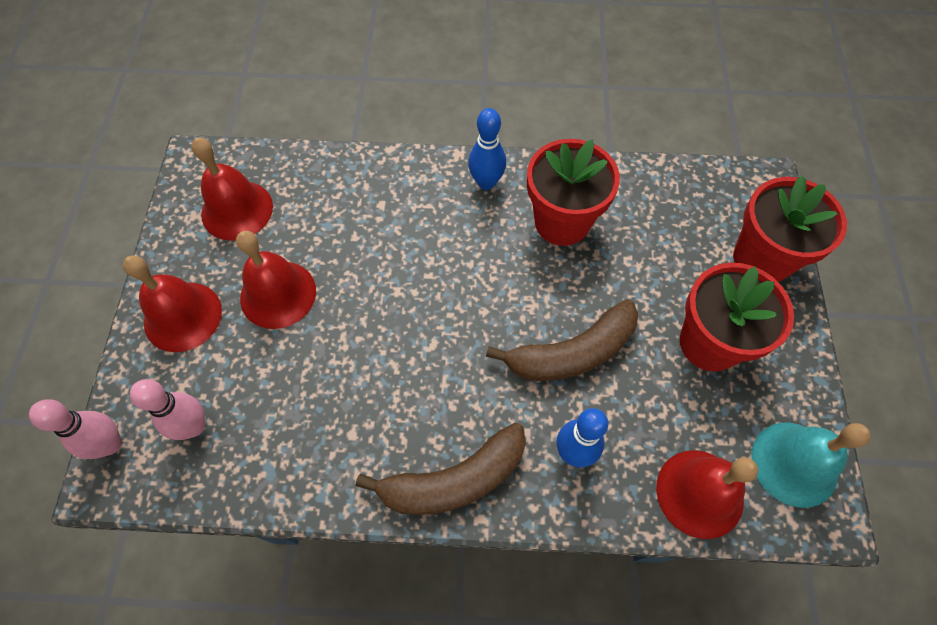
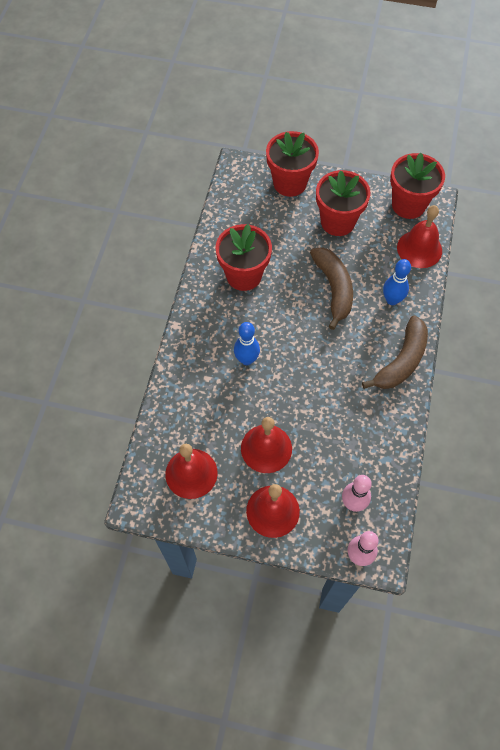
camera: 80 degrees left, 0 degrees up
brown banana [355,423,526,515] -> brown banana turned 45 degrees clockwise [362,316,428,389]
blue bowling pin [468,108,506,190] -> blue bowling pin moved to [234,322,260,365]
turquoise bell [751,423,871,508] -> red flower pot [390,153,445,219]

